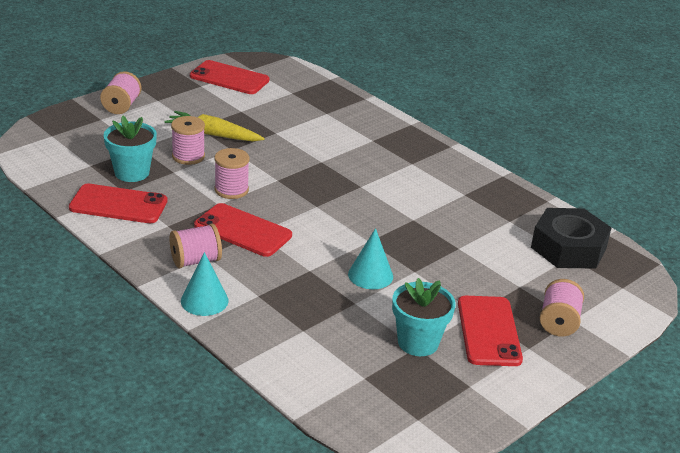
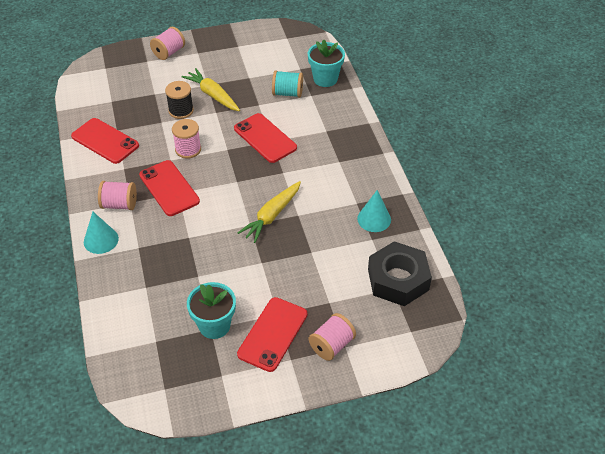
camera: 30 degrees right, 15 degrees up
turquoise flower pot [104,115,157,182] -> turquoise flower pot moved to [308,39,345,87]
pink spool [171,116,205,165] -> black spool [165,81,194,119]
red phone [190,60,270,94] -> red phone moved to [234,113,297,163]
turquoise cone [348,228,393,289] -> turquoise cone moved to [357,190,391,232]
none -> yellow carrot [237,181,301,243]
none -> turquoise spool [272,70,303,98]

